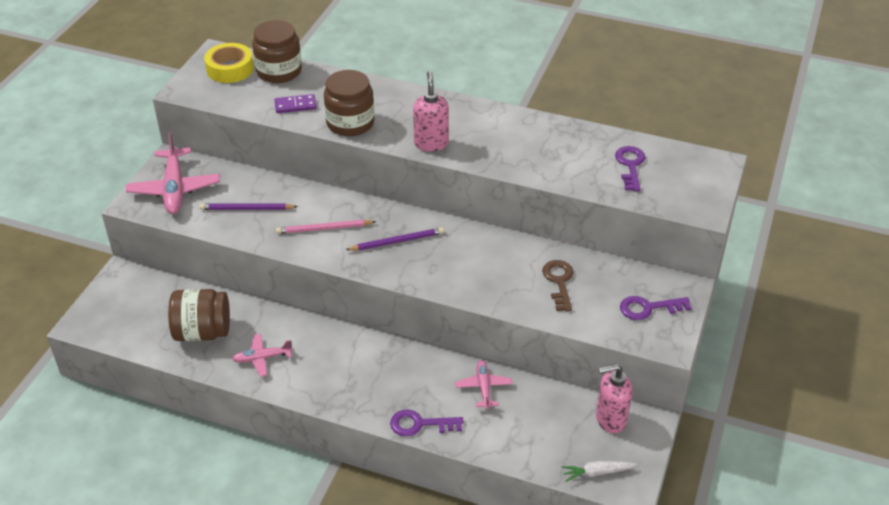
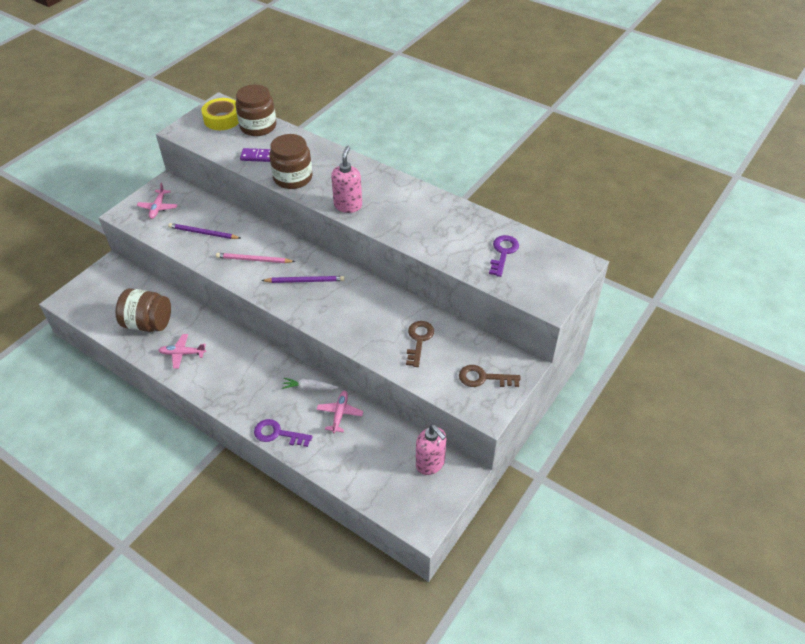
camera: 15 degrees right, 5 degrees up
pink plane [126,133,220,214] -> pink plane [137,183,177,219], size x0.56
white carrot [561,461,637,482] -> white carrot moved to [282,378,338,390]
pink soap dispenser [596,364,633,433] -> pink soap dispenser turned 135 degrees counterclockwise [416,425,446,475]
purple key [620,296,691,320] -> brown key [459,365,521,387]

